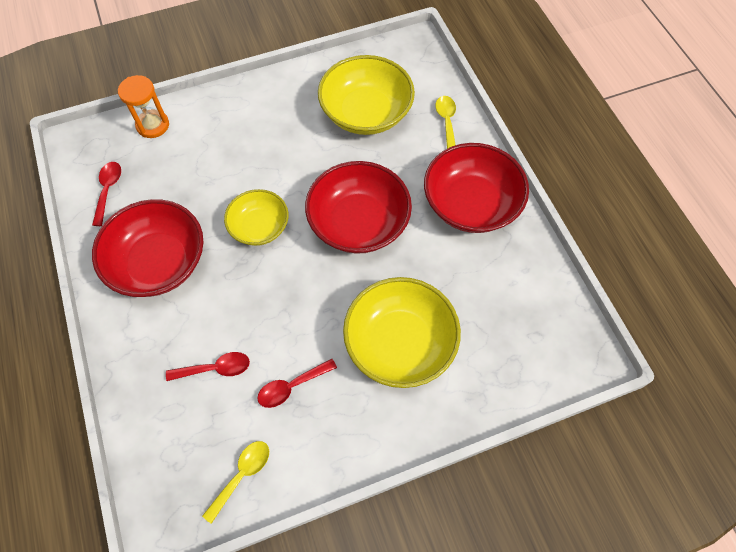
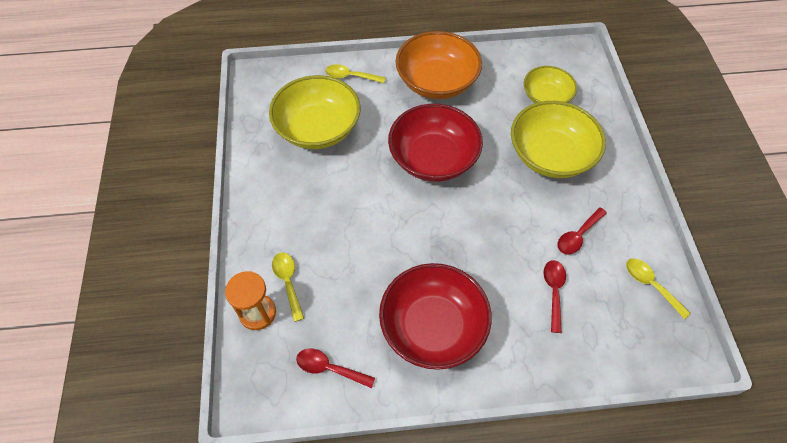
camera: 75 degrees left, 5 degrees down
yellow bowl [224,189,288,246] -> yellow bowl moved to [524,66,577,103]
red spoon [257,359,337,408] -> red spoon turned 60 degrees clockwise [557,207,607,254]
red bowl [424,143,529,233] -> orange bowl [395,31,482,99]
none -> yellow spoon [272,252,304,322]

